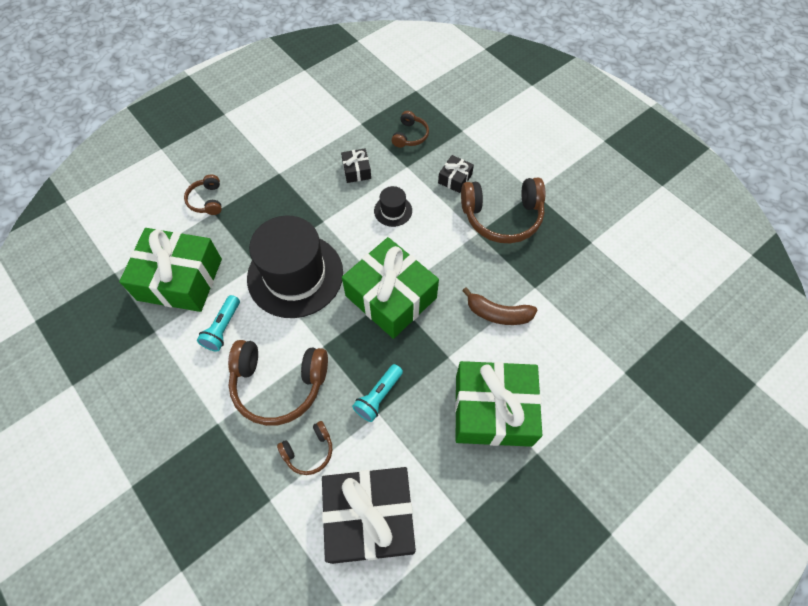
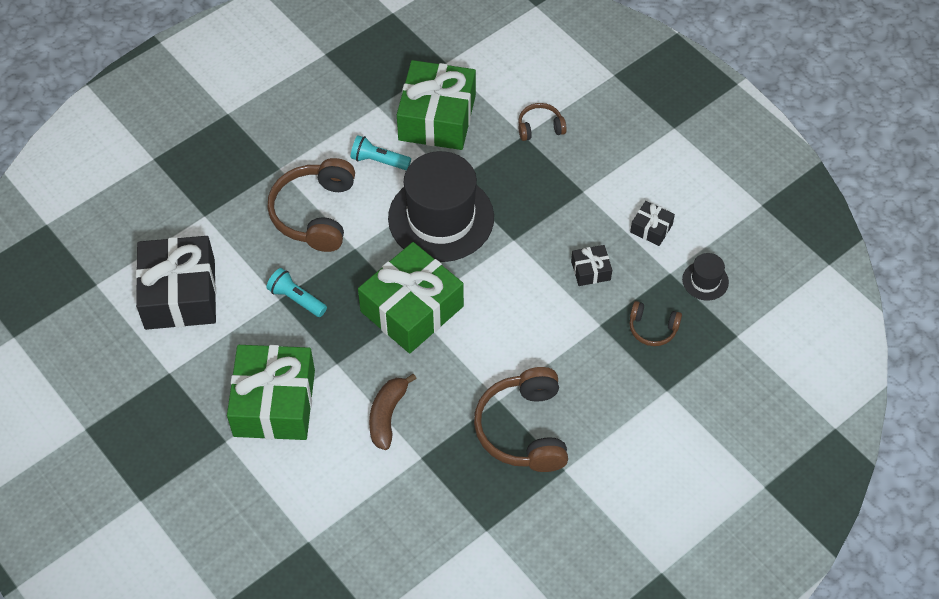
camera: 90 degrees right, 5 degrees down
brown headphones [277,421,332,475] -> none
black hat [374,186,412,227] -> black hat moved to [682,253,729,301]
black gift [438,155,474,193] -> black gift moved to [630,201,675,246]

